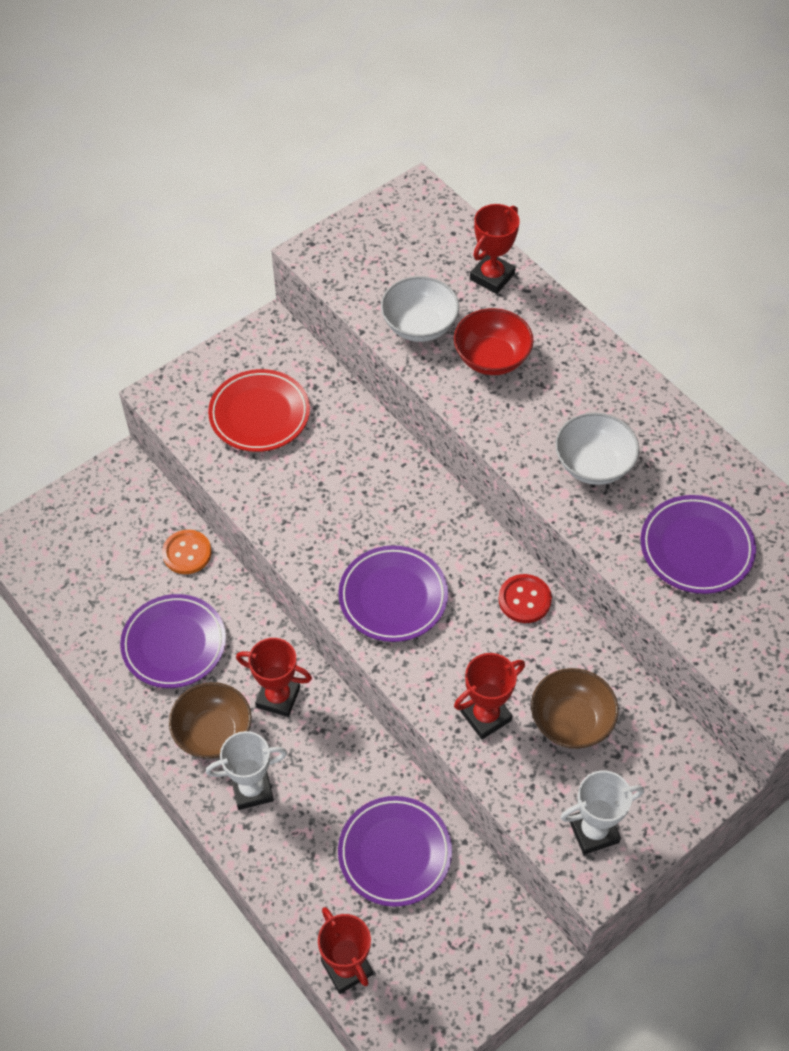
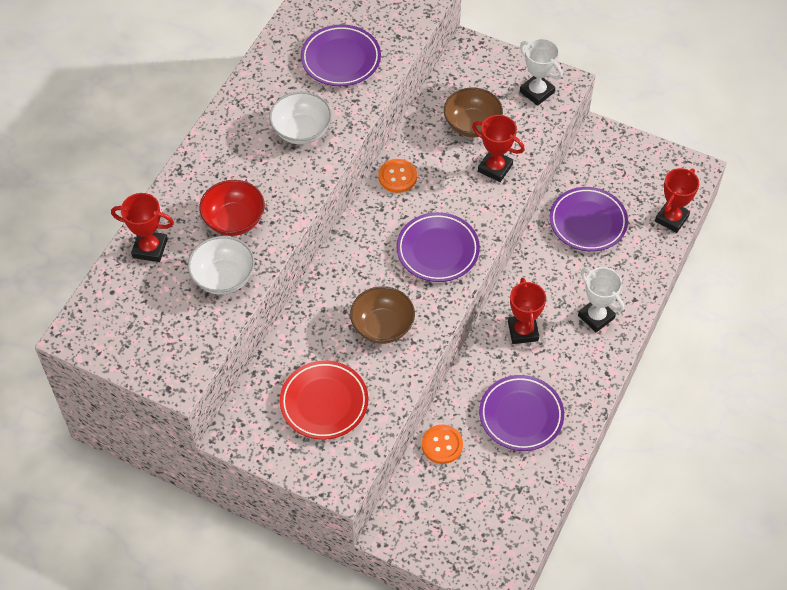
camera: 115 degrees left, 0 degrees up
brown bowl [169,682,252,759] -> brown bowl moved to [350,286,415,344]
red button [498,574,552,623] -> orange button [378,159,417,193]

